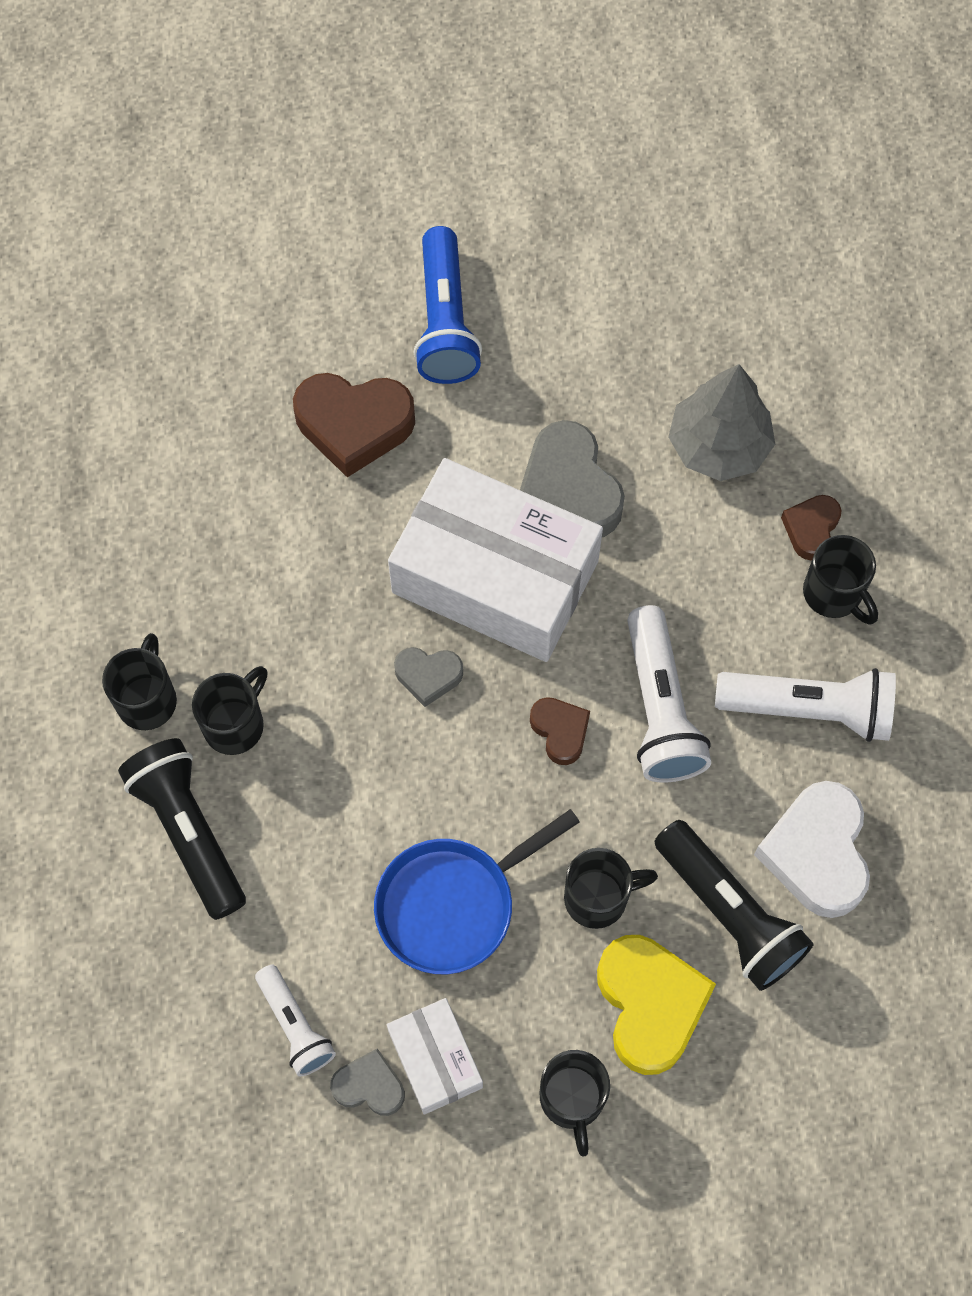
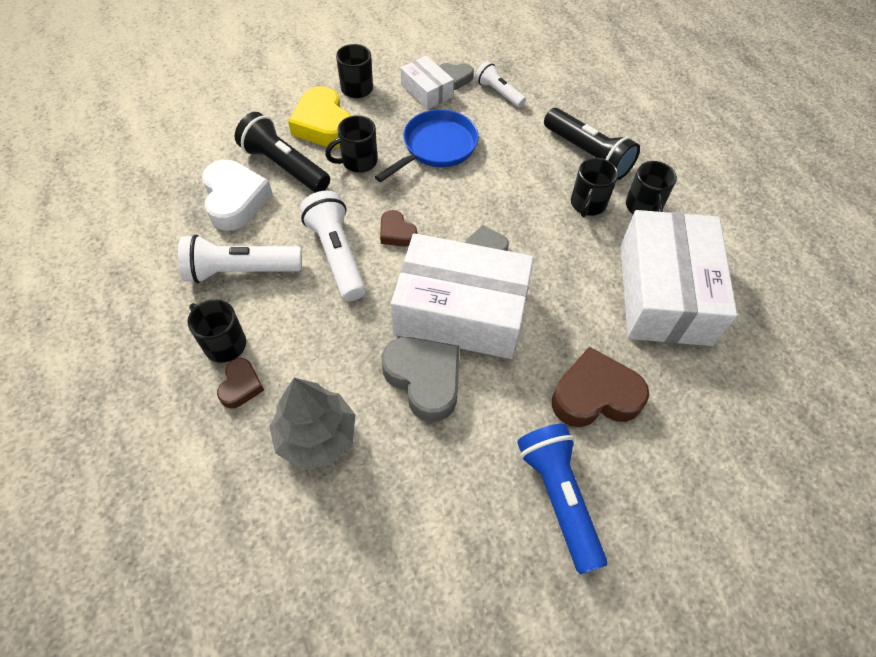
camera: 165 degrees right, 10 degrees down
none -> white box [621,210,737,346]

